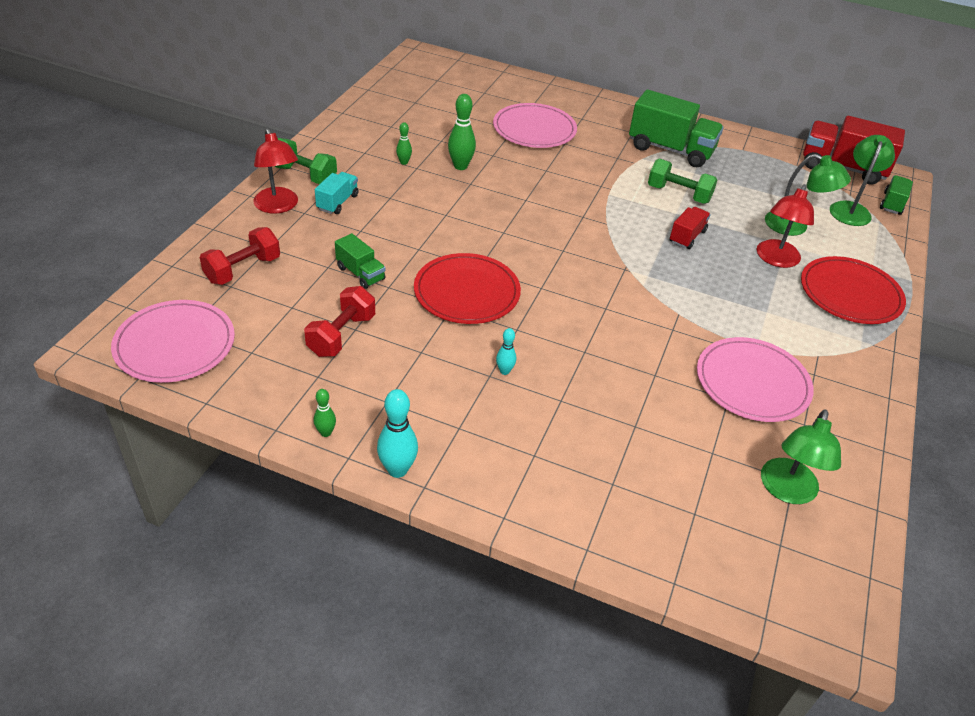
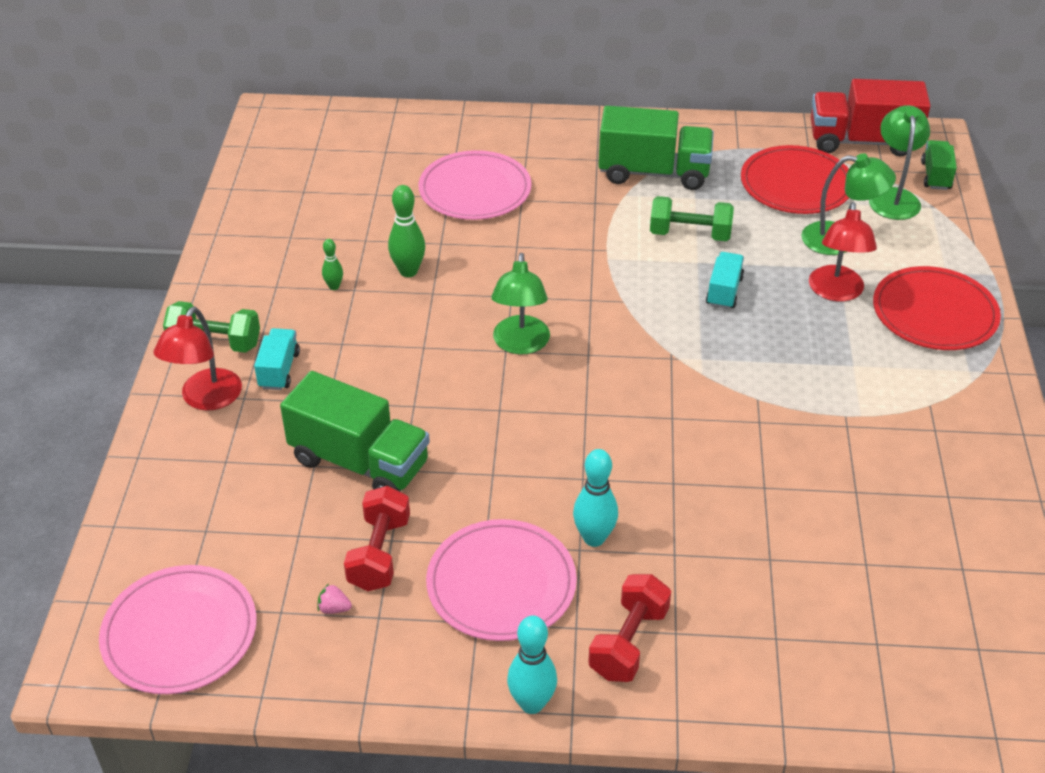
camera: 15 degrees left, 0 degrees up
red dumbbell [200,227,280,285] -> red dumbbell moved to [588,574,671,682]
red lamp [253,128,298,214] -> red lamp turned 60 degrees clockwise [154,307,242,411]
green bowling pin [314,389,336,437] -> none
green truck [335,233,385,289] -> green truck [280,371,430,491], size x1.93
red plate [414,253,521,324] -> red plate moved to [741,145,849,214]
turquoise bowling pin [496,328,516,375] -> turquoise bowling pin [573,449,618,547], size x1.77
red truck [669,207,711,249] -> turquoise truck [706,252,744,309]
pink plate [697,337,814,422] -> pink plate moved to [426,519,577,641]
green lamp [761,409,841,504] -> green lamp moved to [491,253,550,355]
none -> pink strawberry [318,584,352,614]

